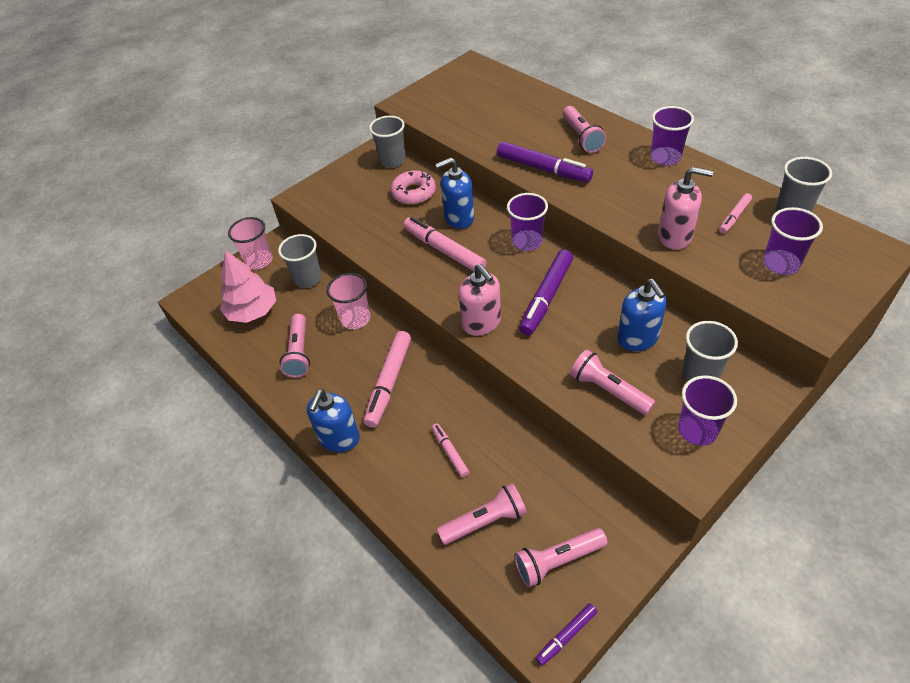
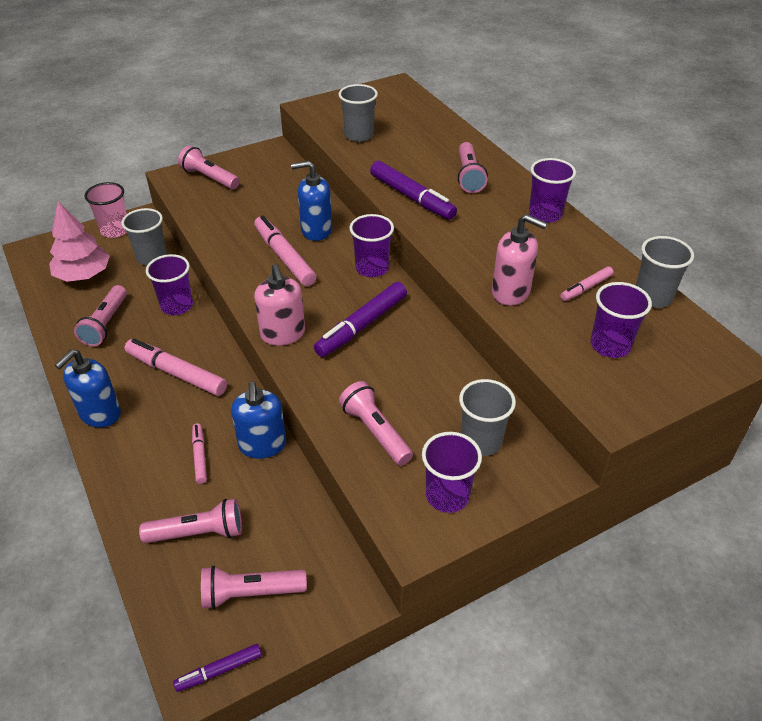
camera: 10 degrees right, 5 degrees down
pink cup [327,273,370,329] -> purple cup [146,254,193,315]
pink marker [363,331,411,428] -> pink marker turned 90 degrees clockwise [124,338,227,396]
grey cup [369,116,406,168] -> grey cup moved to [339,84,378,142]
pink donut [390,170,436,205] -> none
blue soap dispenser [617,279,667,351] -> blue soap dispenser moved to [231,381,286,459]
none -> pink flashlight [178,145,240,190]

